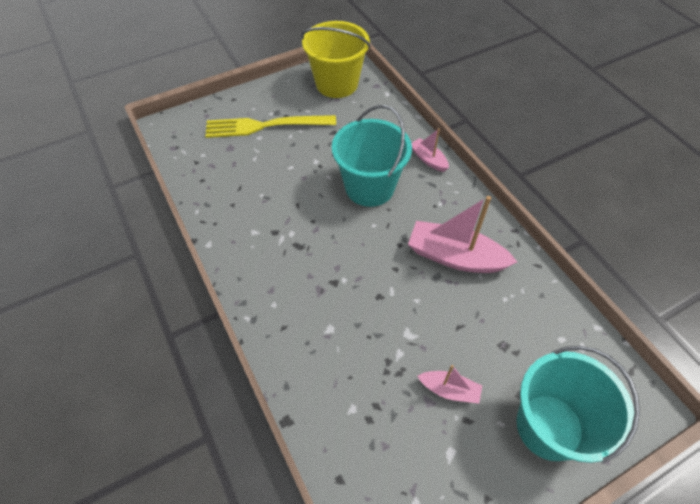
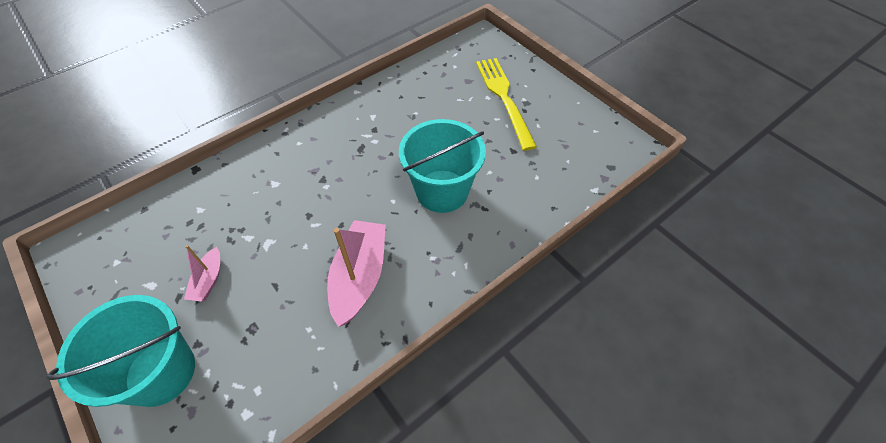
camera: 80 degrees right, 0 degrees up
yellow bucket [301,21,371,98] -> none
pink boat [411,128,449,172] -> none

